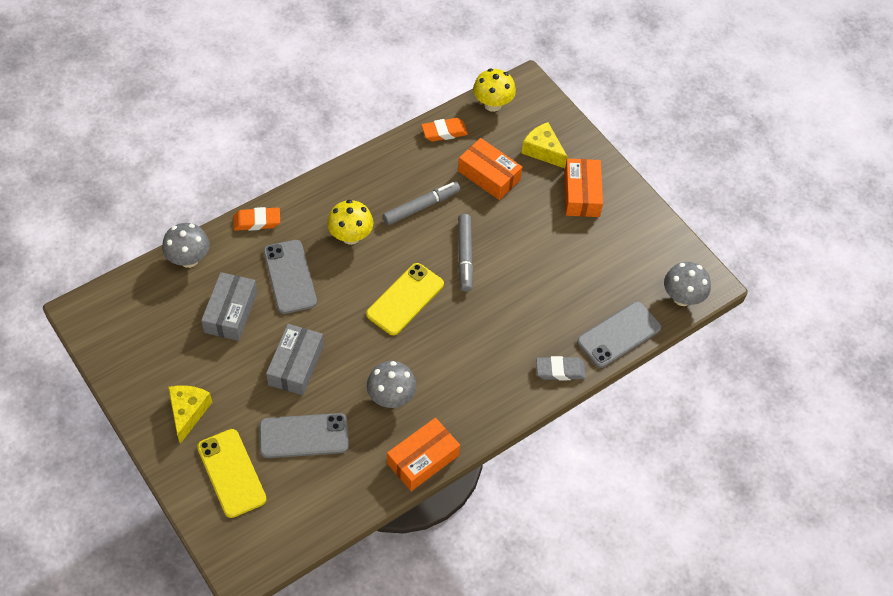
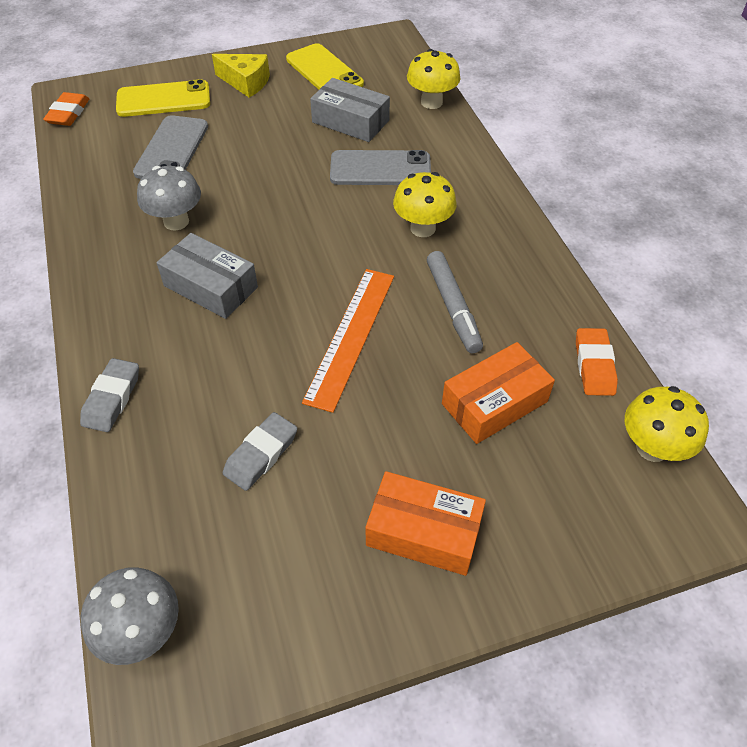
camera: 110 degrees right, 5 degrees down
grey mushroom [162,223,210,268] -> yellow mushroom [407,49,460,109]
orange eraser [233,207,280,231] -> orange eraser moved to [43,92,89,126]
grey box [266,324,324,395] -> grey box moved to [156,233,258,319]
yellow phone [366,263,444,335] -> yellow phone moved to [286,43,364,90]
orange box [387,418,460,491] -> none
grey marker [458,214,473,292] -> orange ruler [302,269,394,413]
yellow cheese [522,122,568,168] -> none
grey phone [577,302,661,368] -> none
none -> grey eraser [223,412,297,491]

